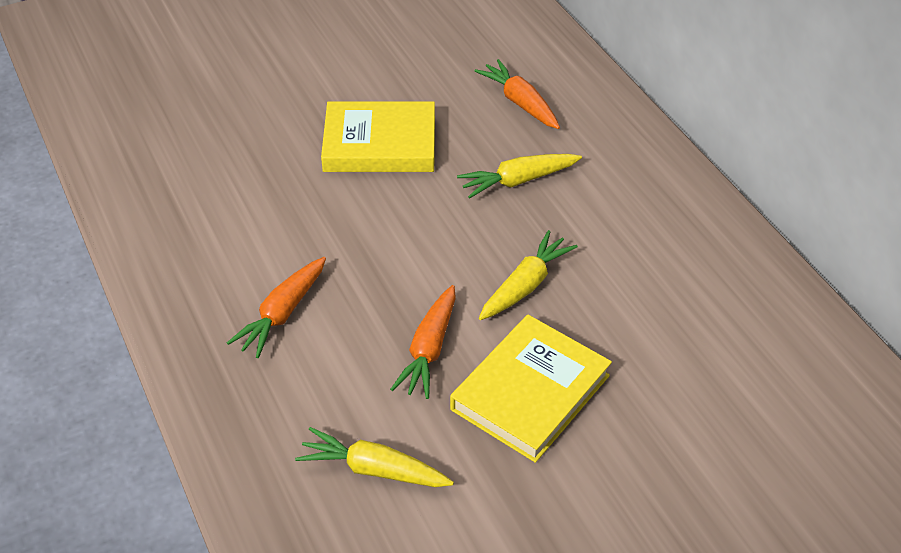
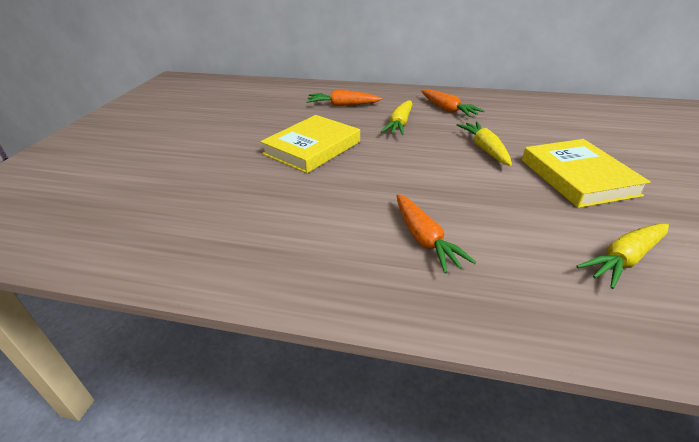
camera: 50 degrees left, 10 degrees down
orange carrot [390,285,456,399] -> orange carrot moved to [421,89,484,117]

